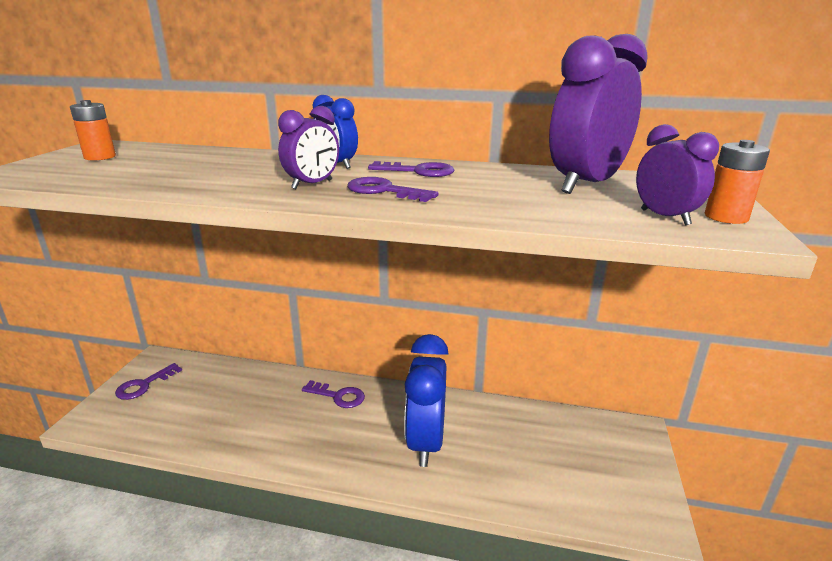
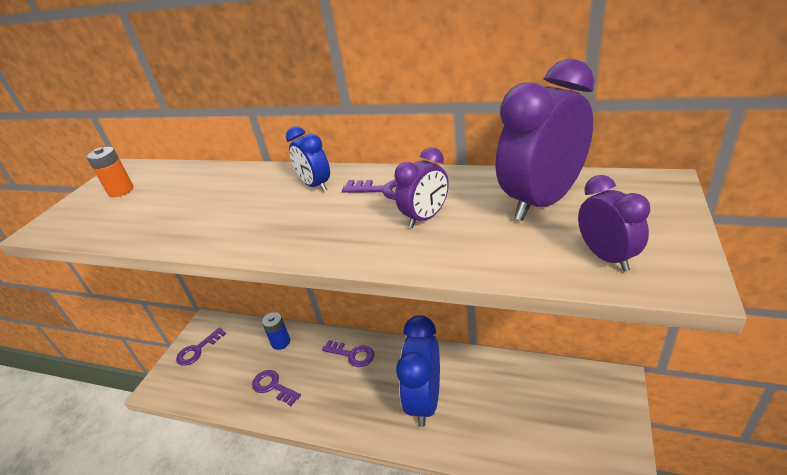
camera: 10 degrees right, 10 degrees up
purple clock [278,106,339,189] -> purple clock moved to [394,147,449,228]
purple key [347,177,439,202] -> purple key moved to [252,370,301,406]
orange battery [705,140,770,224] -> none
none -> blue battery [262,312,290,350]

